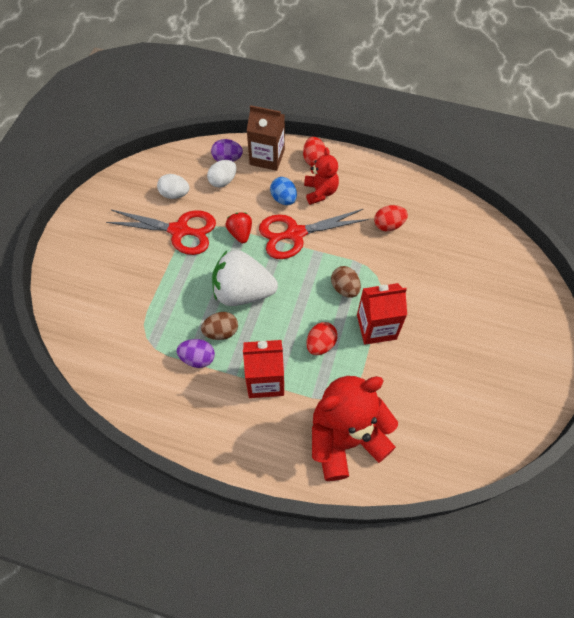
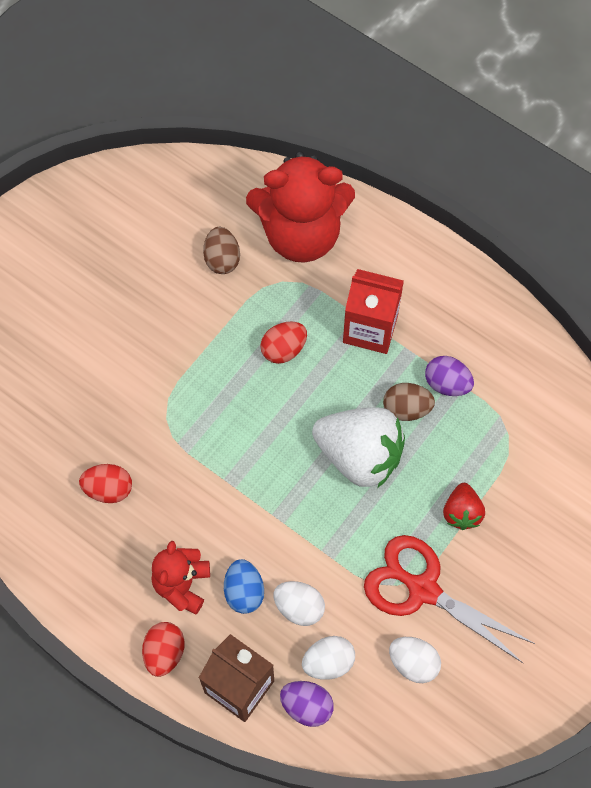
camera: 160 degrees left, 5 degrees up
red strawberry [226,212,252,243] -> red strawberry moved to [443,483,485,530]
red scissors [259,209,369,259] -> none
brown egg [331,266,361,298] -> brown egg moved to [203,227,240,274]
red carton [357,283,407,345] -> none
none -> white egg [273,581,325,626]

